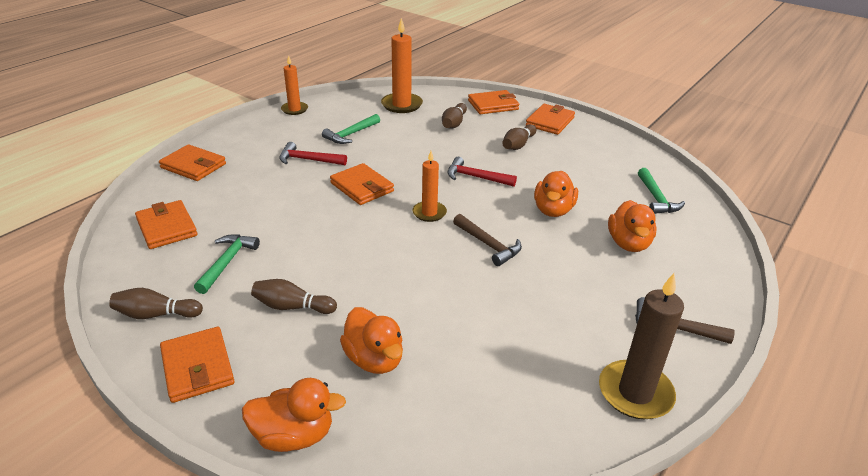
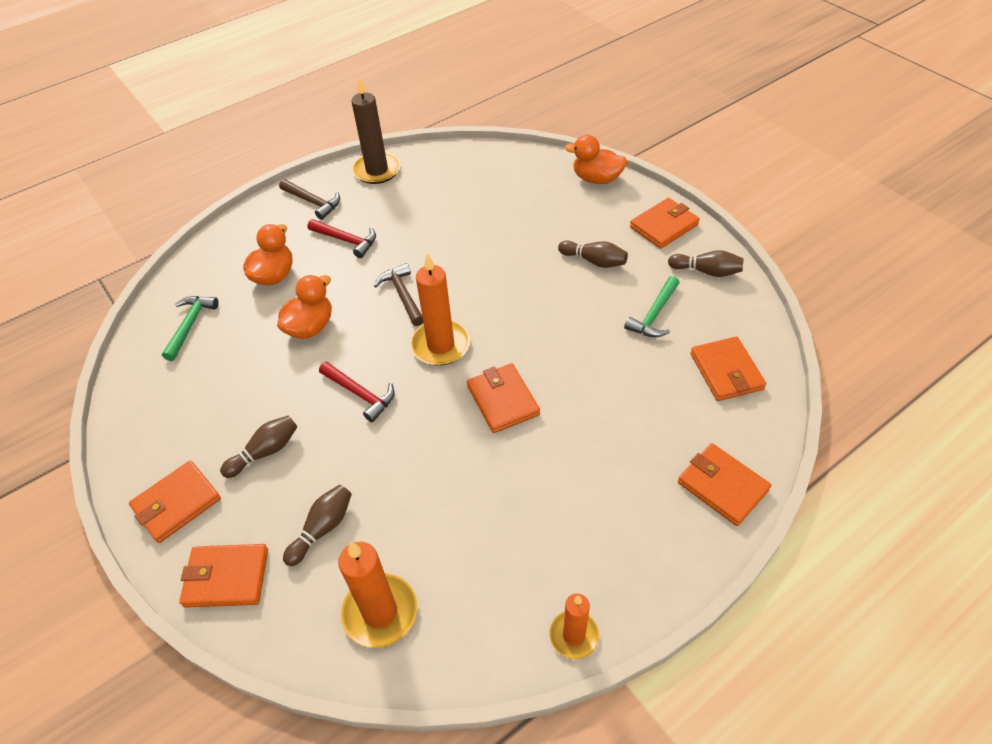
camera: 160 degrees left, 15 degrees up
orange wallet [160,327,235,403] -> orange wallet turned 60 degrees clockwise [630,198,700,249]
red hammer [279,142,347,165] -> red hammer moved to [308,219,376,258]
green hammer [322,114,380,144] -> none
orange duck [340,307,403,374] -> none
orange candle [412,151,447,222] -> orange candle [410,253,470,366], size x1.58

